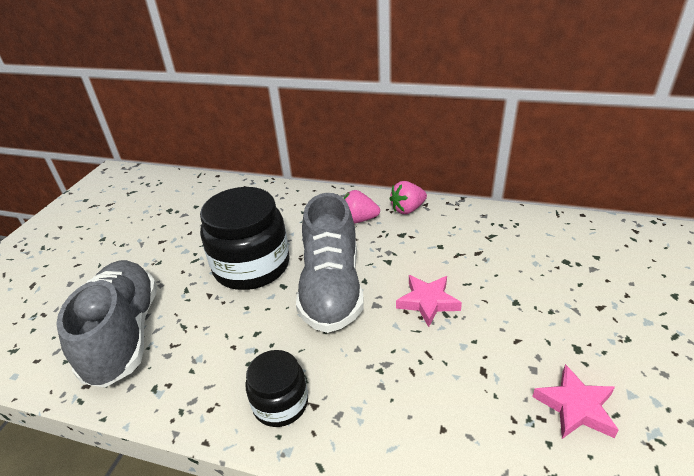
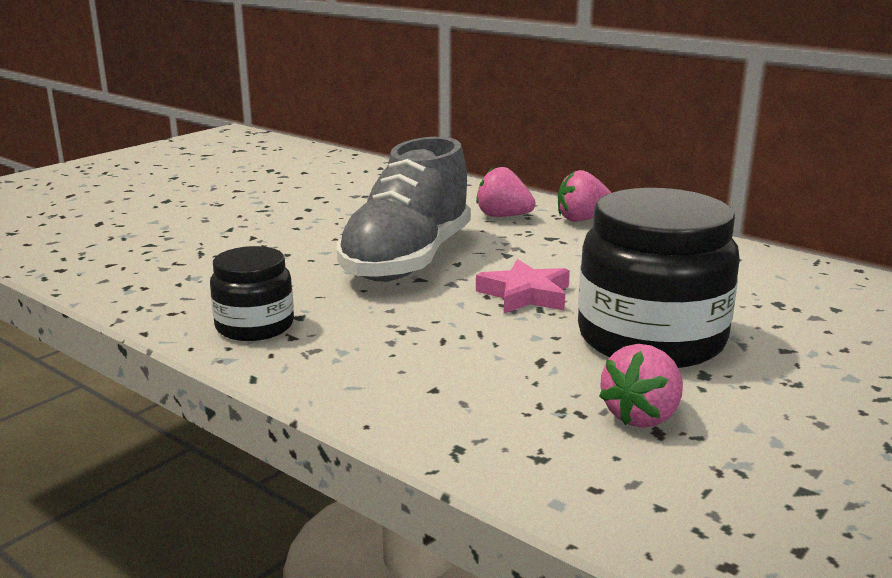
camera: 20 degrees right, 15 degrees down
grey shoe [56,260,157,387] -> none
black jar [200,187,290,290] -> black jar moved to [578,188,740,368]
pink star [532,364,619,439] -> pink strawberry [599,344,683,428]

